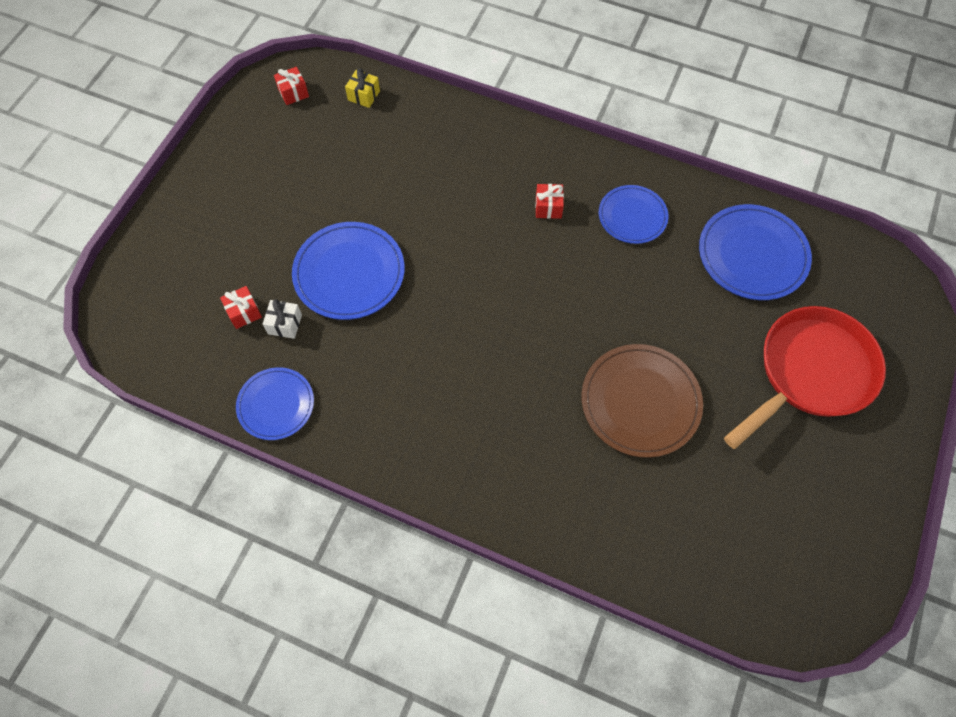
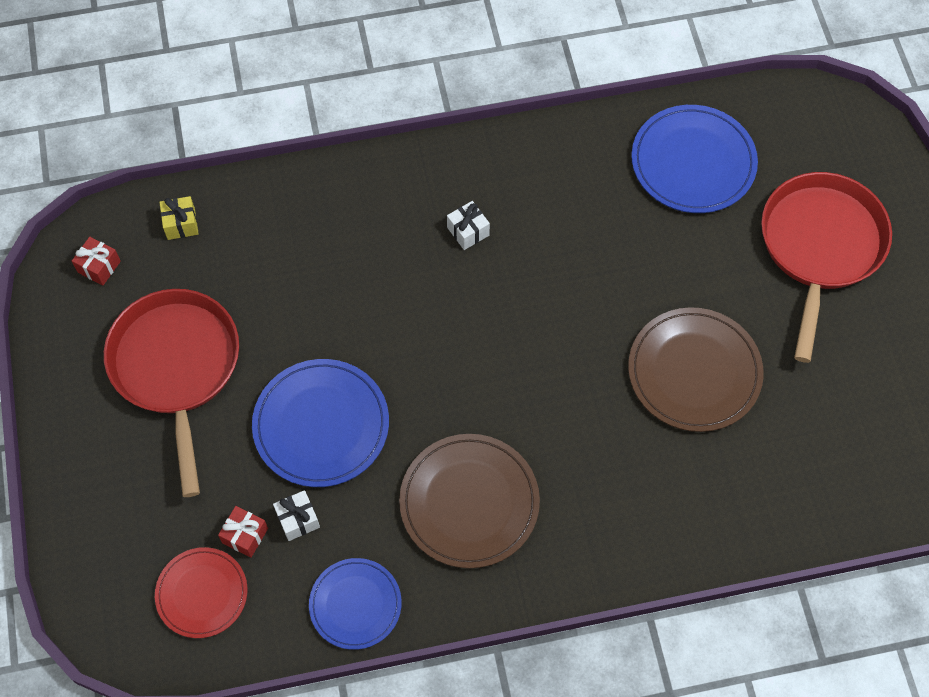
camera: 35 degrees left, 0 degrees up
red gift [535,184,564,219] -> white gift [447,201,490,250]
blue plate [599,185,668,244] -> none
none -> red pan [104,289,239,497]
none -> red plate [155,547,247,638]
none -> brown plate [399,434,540,568]

